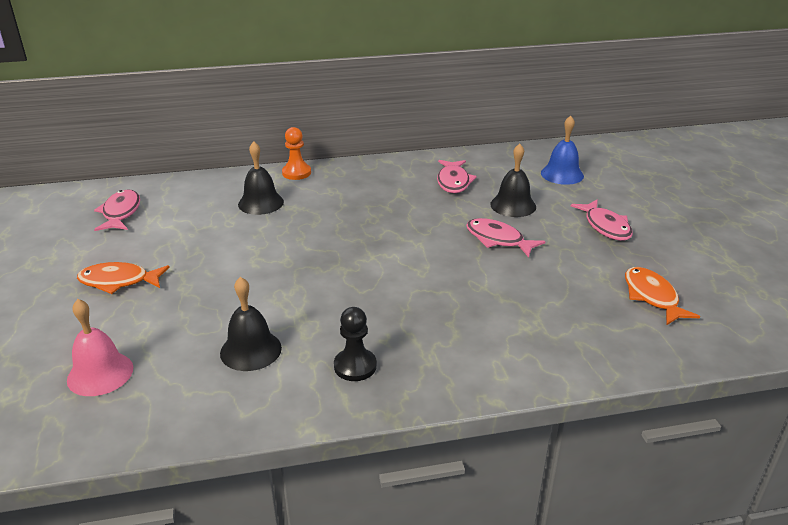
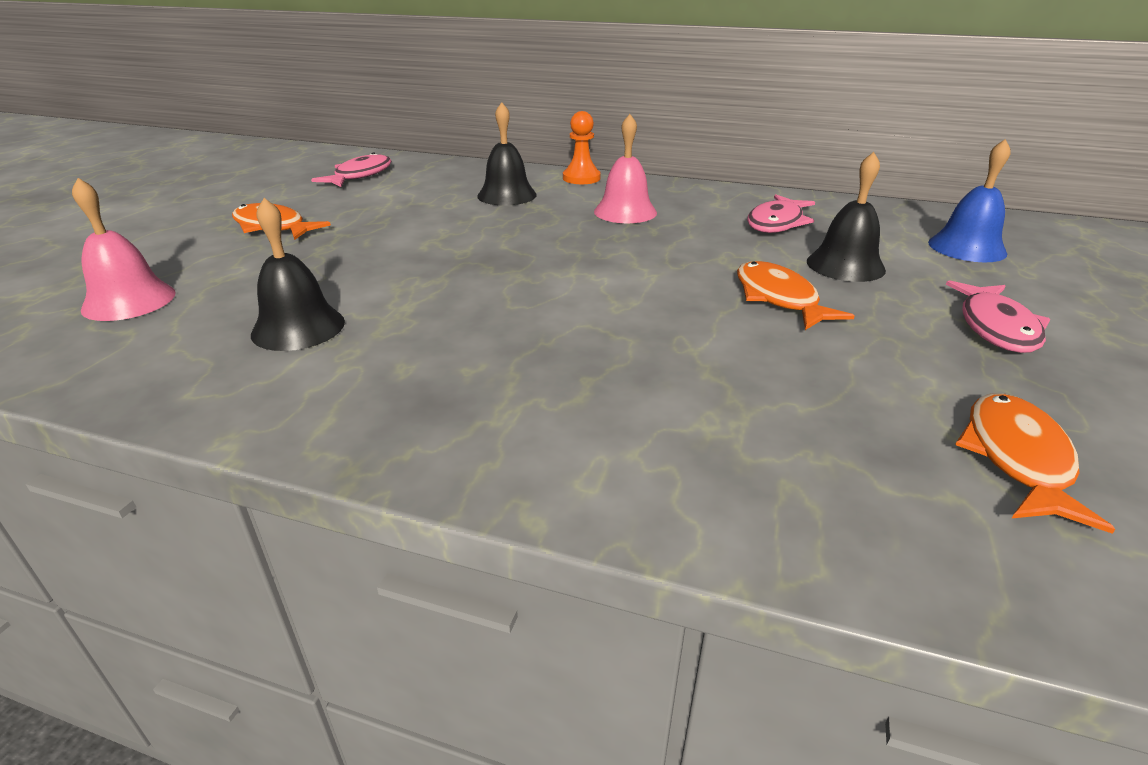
camera: 30 degrees right, 0 degrees up
black pawn [334,307,377,381] -> none
pink fish [466,218,545,257] -> orange fish [737,261,854,330]
none -> pink bell [594,114,657,223]

